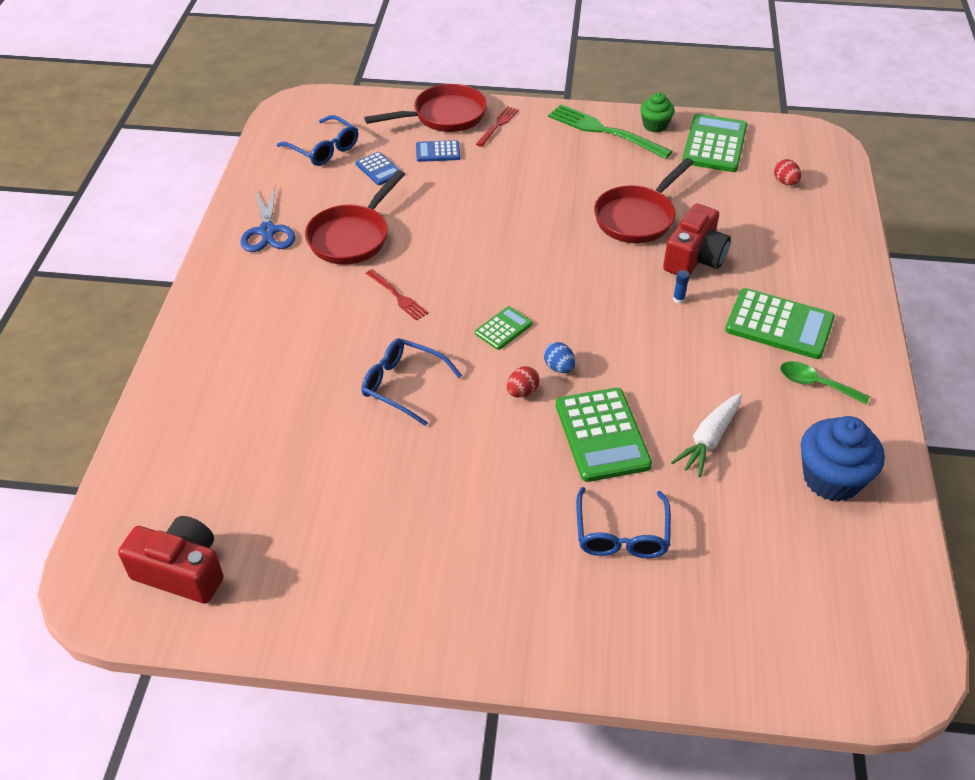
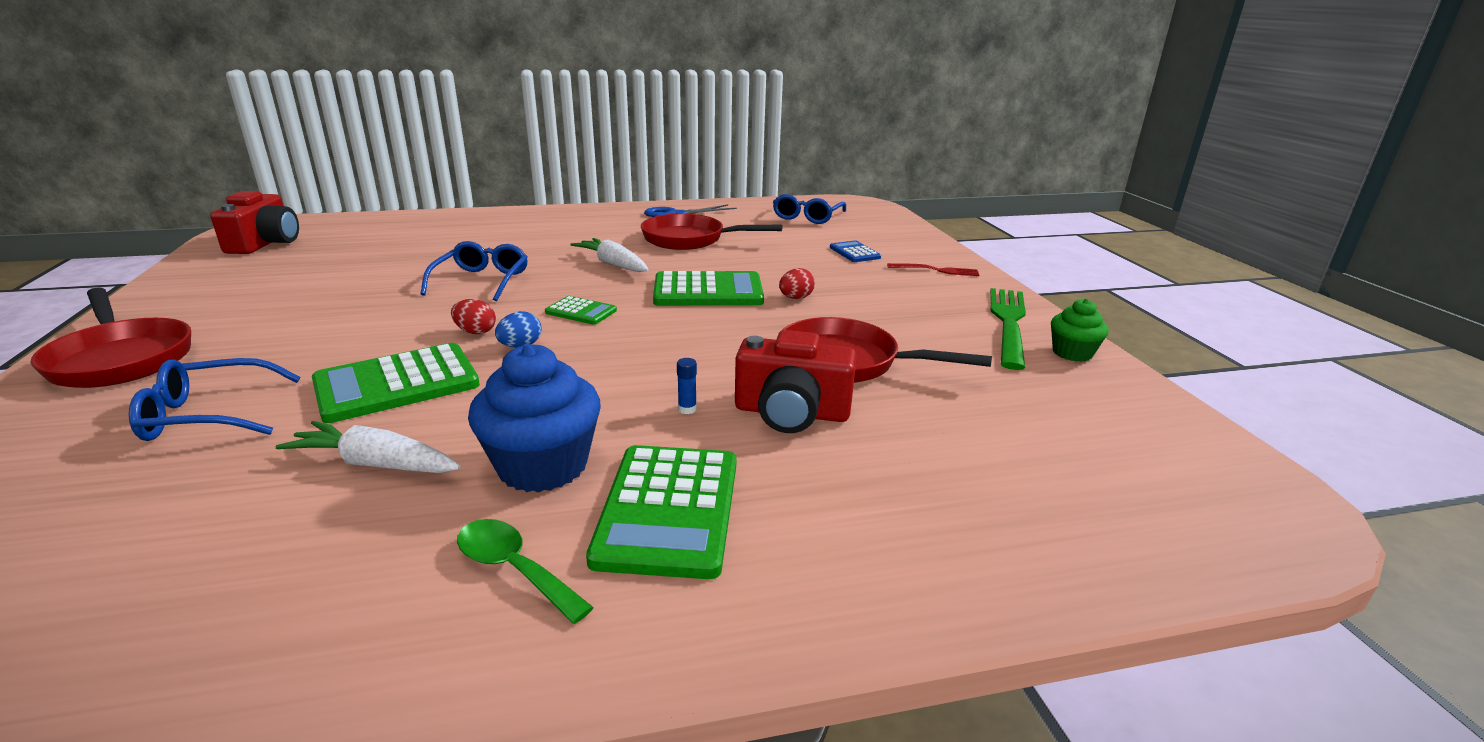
camera: 70 degrees right, 20 degrees down
blue calculator [356,152,401,185] -> none
red pan [364,84,487,132] -> red pan moved to [31,287,191,388]
red fork [366,269,428,321] -> white carrot [570,238,649,272]
green calculator [682,114,747,172] -> green calculator moved to [653,271,764,306]
red egg [774,159,801,185] -> red egg moved to [779,268,815,299]
green spoon [780,361,870,404] -> green spoon turned 60 degrees counterclockwise [457,519,594,624]
blue cupcake [801,416,885,502] -> blue cupcake moved to [468,343,601,493]

